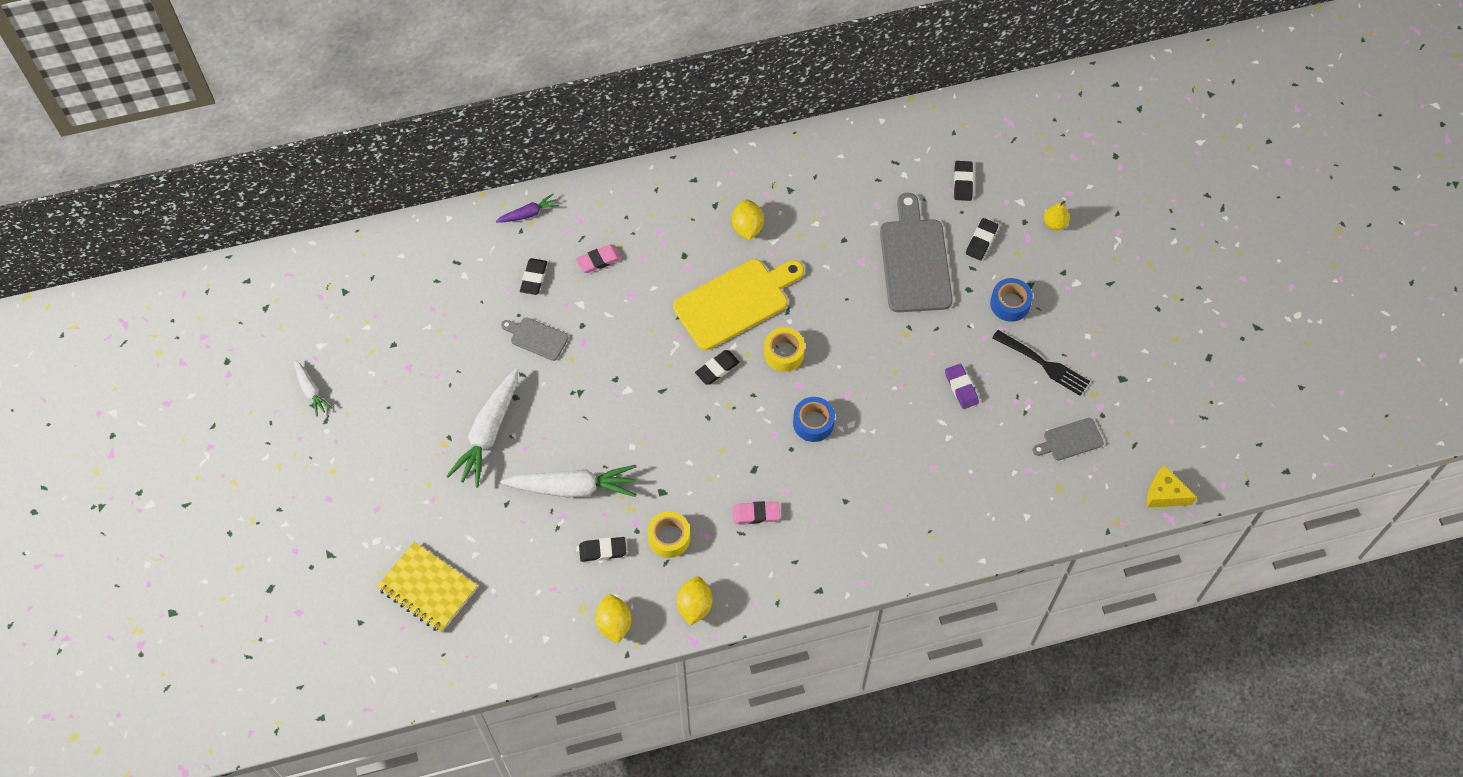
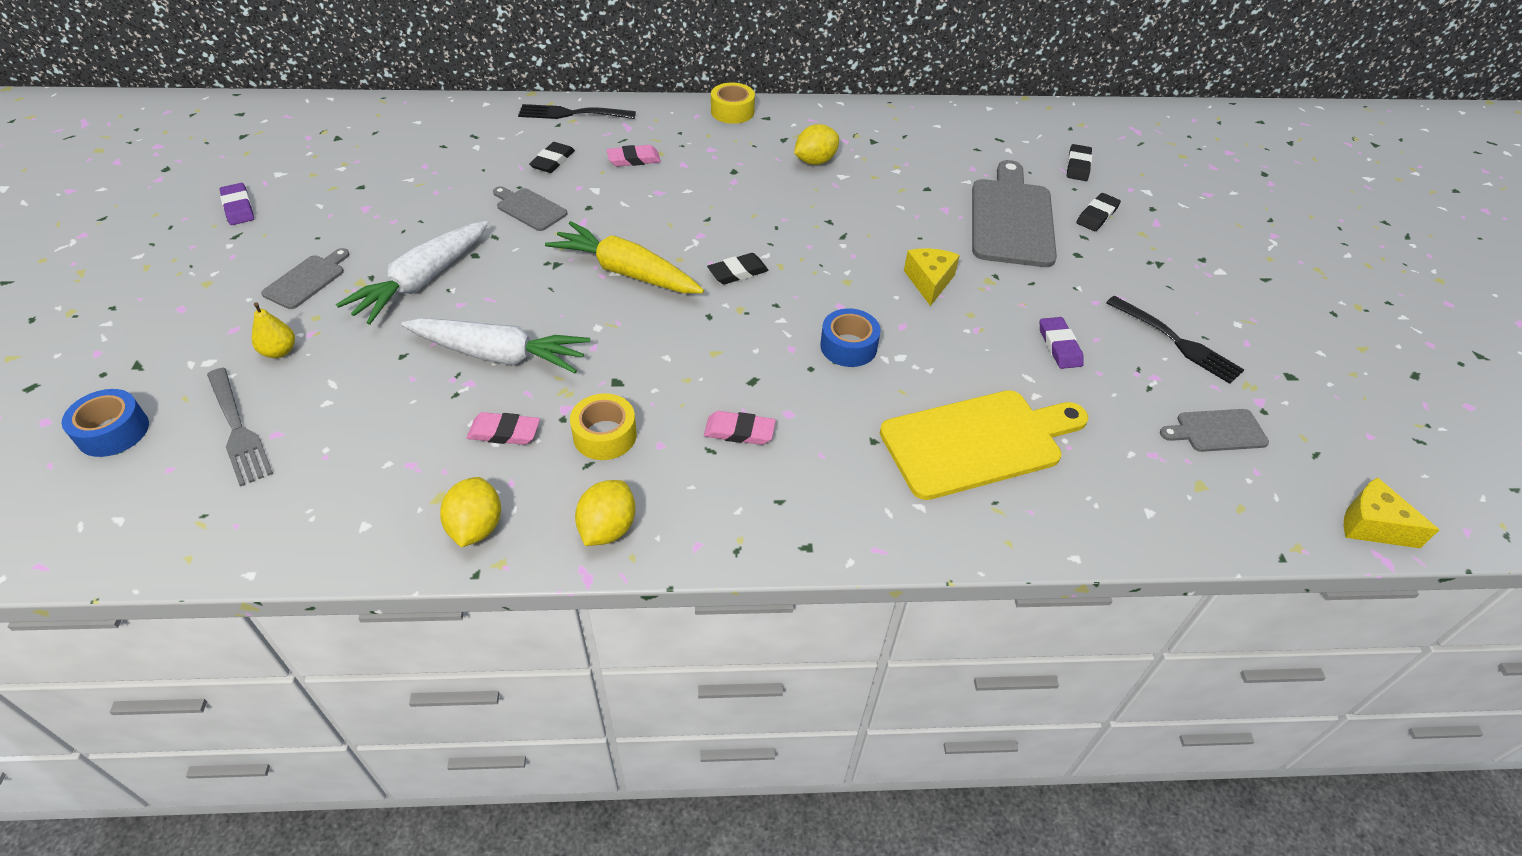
camera: 10 degrees right, 15 degrees down
white carrot [294,360,332,416] -> purple eraser [220,183,254,225]
yellow notebook [377,542,478,633] -> grey fork [207,368,273,487]
purple carrot [496,194,559,222] -> black fork [518,104,636,119]
black eraser [579,537,626,562] -> pink eraser [467,412,540,445]
yellow cutting board [673,259,804,350] -> yellow cutting board moved to [880,390,1088,500]
yellow lemon [732,199,764,240] -> yellow lemon turned 45 degrees clockwise [794,124,839,165]
yellow tape [764,327,805,372] -> yellow tape moved to [711,83,755,124]
blue tape [990,278,1033,322] -> blue tape moved to [62,389,149,457]
yellow pear [1044,201,1070,230] -> yellow pear moved to [251,302,295,358]
none -> grey cutting board [261,248,350,309]
none -> yellow carrot [545,221,704,293]
none -> yellow cheese [904,248,960,306]

